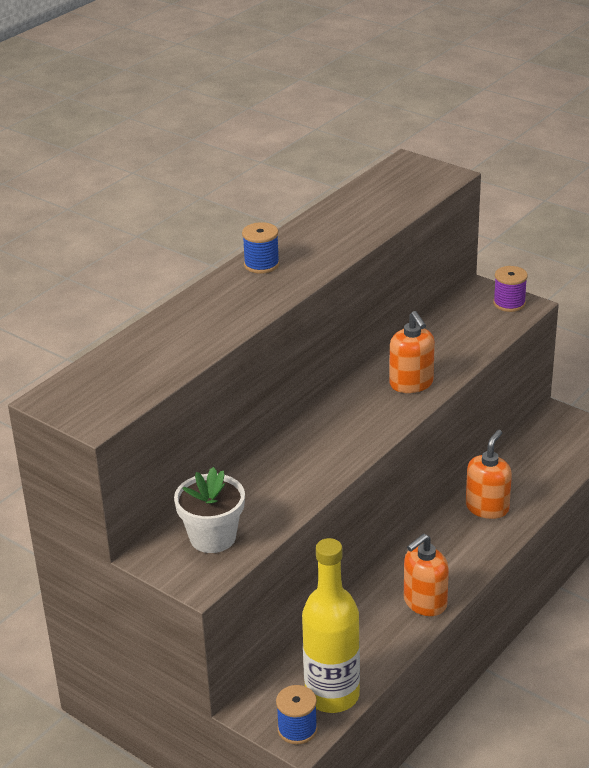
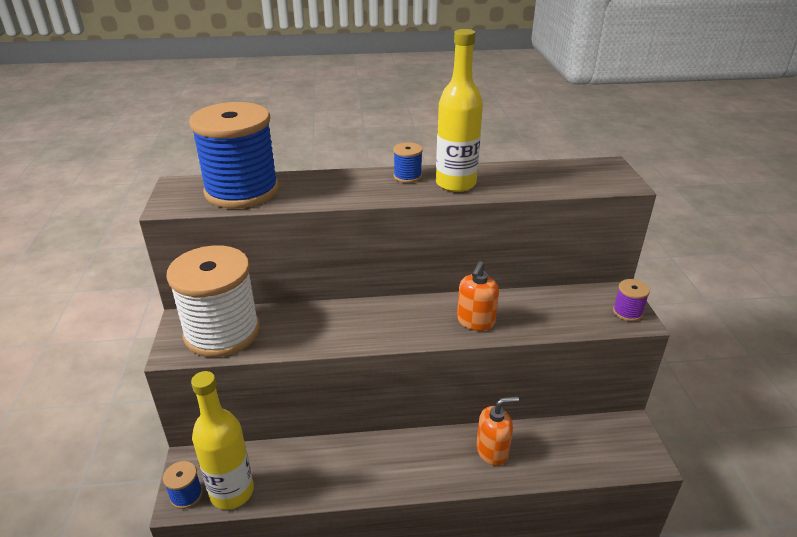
camera: 45 degrees right, 0 degrees up
white flower pot [174,467,245,553] -> white spool [166,245,260,357]
orange soap dispenser [404,533,449,616] -> none
none -> blue spool [189,102,279,209]
none -> yellow bottle [436,29,483,192]

